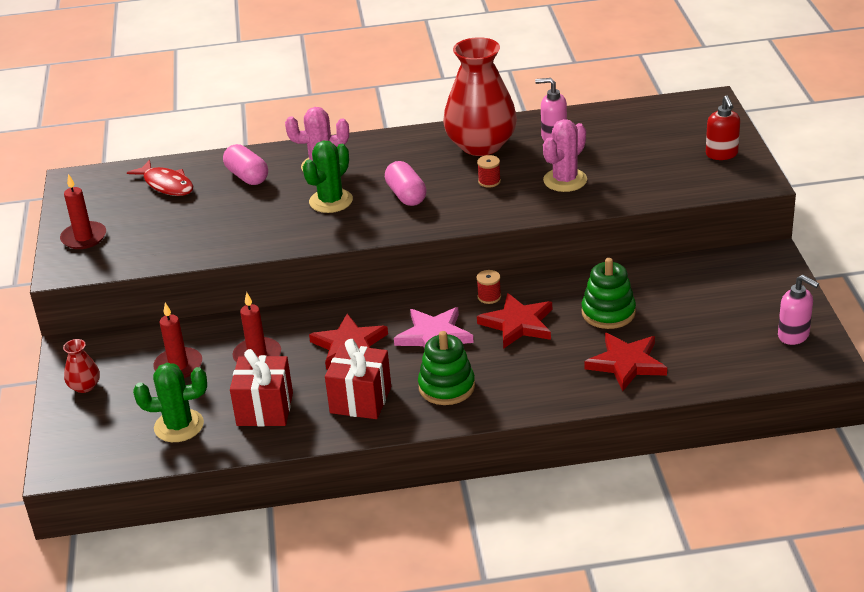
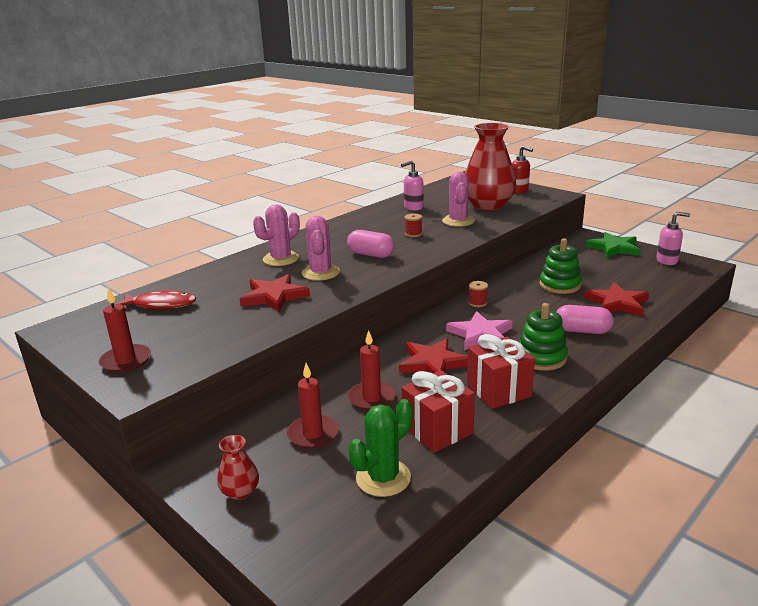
camera: 40 degrees left, 10 degrees down
pink capsule [223,144,268,185] -> pink capsule moved to [556,305,614,334]
green cactus [303,141,353,213] -> pink cactus [302,216,340,281]
red vase [443,37,517,156] -> red vase moved to [465,123,516,210]
red star [477,293,552,349] -> red star moved to [240,274,310,312]
none -> green star [586,232,640,258]

